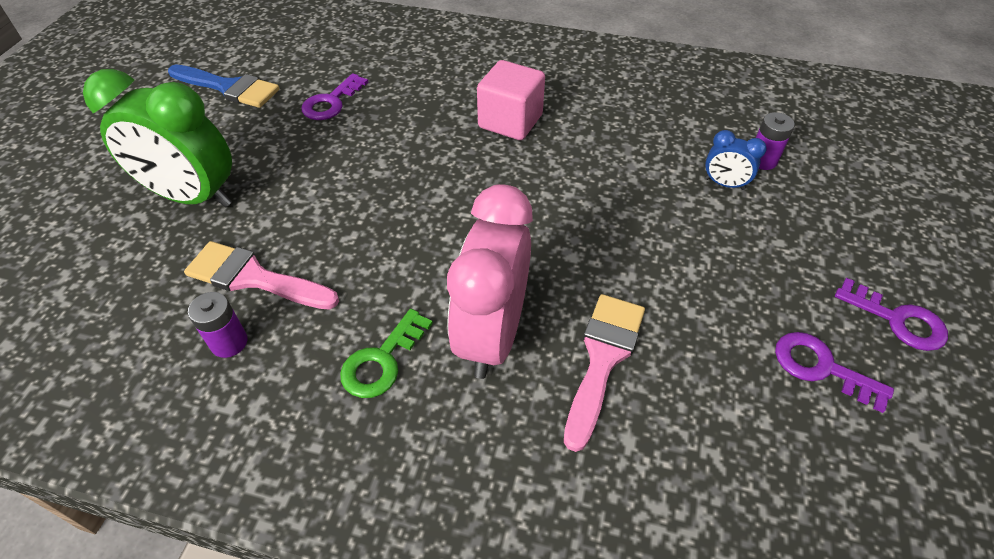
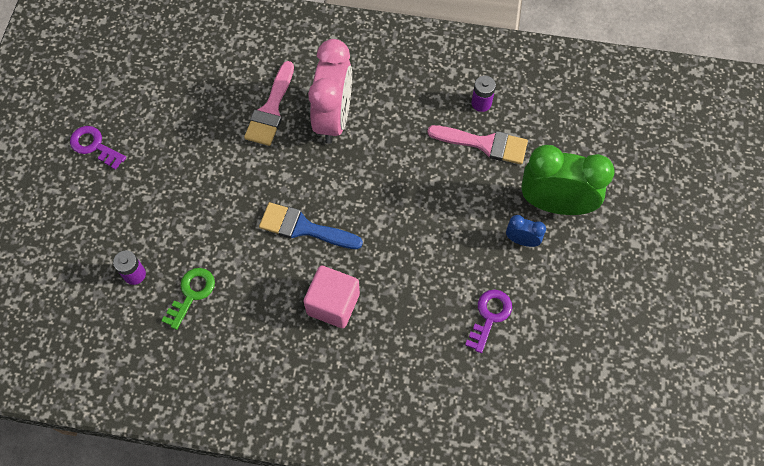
camera: 175 degrees right, 15 degrees up
blue brush [168,64,280,108] -> blue brush moved to [259,202,363,249]
green key [340,309,433,398] -> green key moved to [161,268,215,330]
blue clock [705,130,767,190] -> blue clock moved to [506,215,546,247]
purple key [775,332,894,413] -> none

